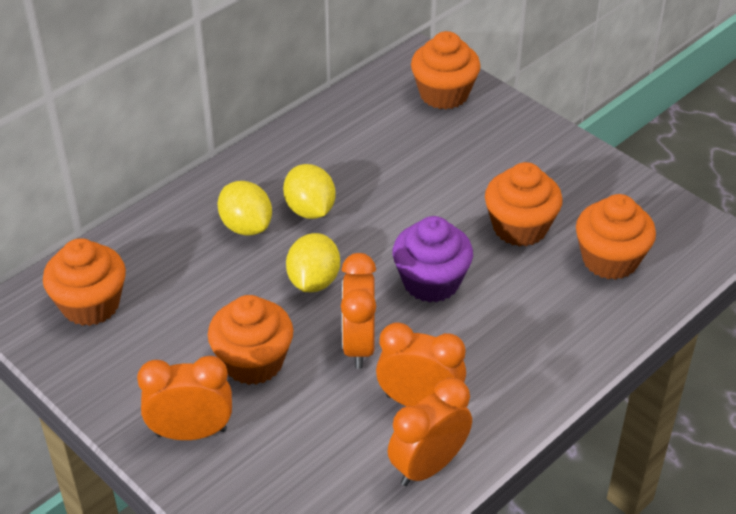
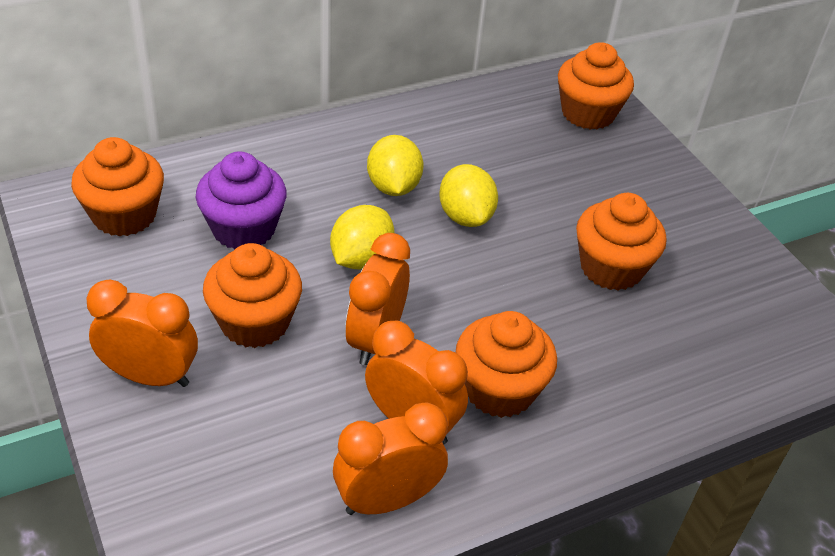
camera: 15 degrees right, 0 degrees up
yellow lemon [217,181,272,236] -> yellow lemon moved to [439,164,498,227]
purple cupcake [392,216,473,303] -> purple cupcake moved to [196,151,287,250]
orange cupcake [576,194,656,280] -> orange cupcake moved to [456,311,557,418]

